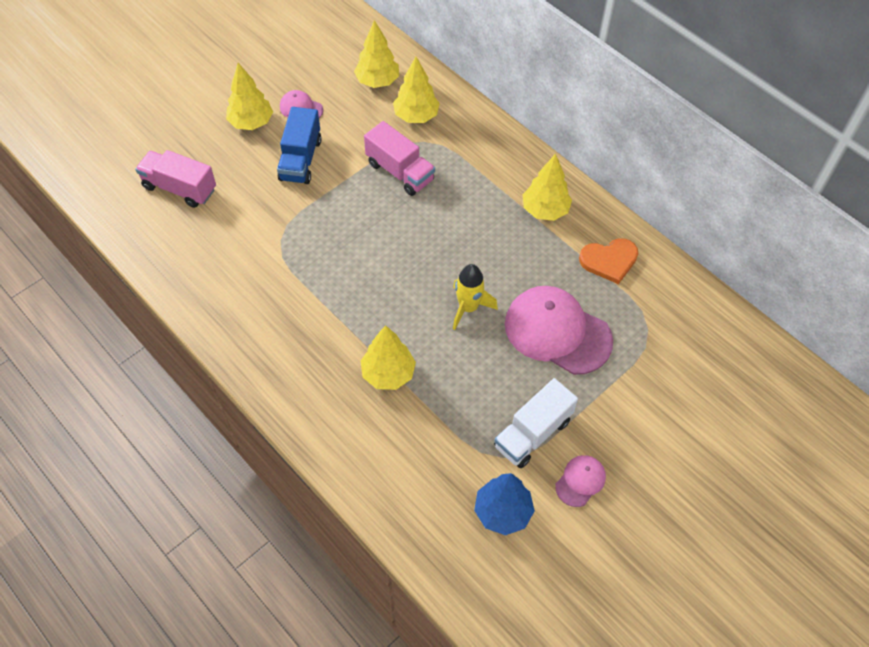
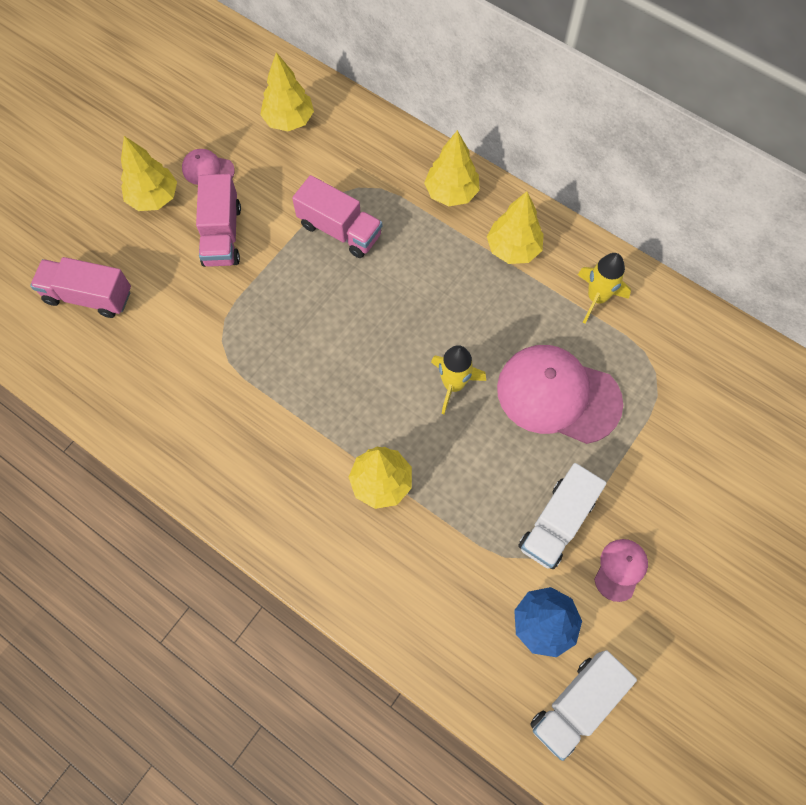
camera: 10 degrees left, 10 degrees up
blue truck [277,107,322,184] -> pink truck [196,174,241,267]
yellow tree [393,57,440,123] -> yellow tree moved to [424,130,480,206]
orange heart [579,238,638,284] -> yellow rocket [578,253,631,324]
none -> white truck [530,650,637,761]

